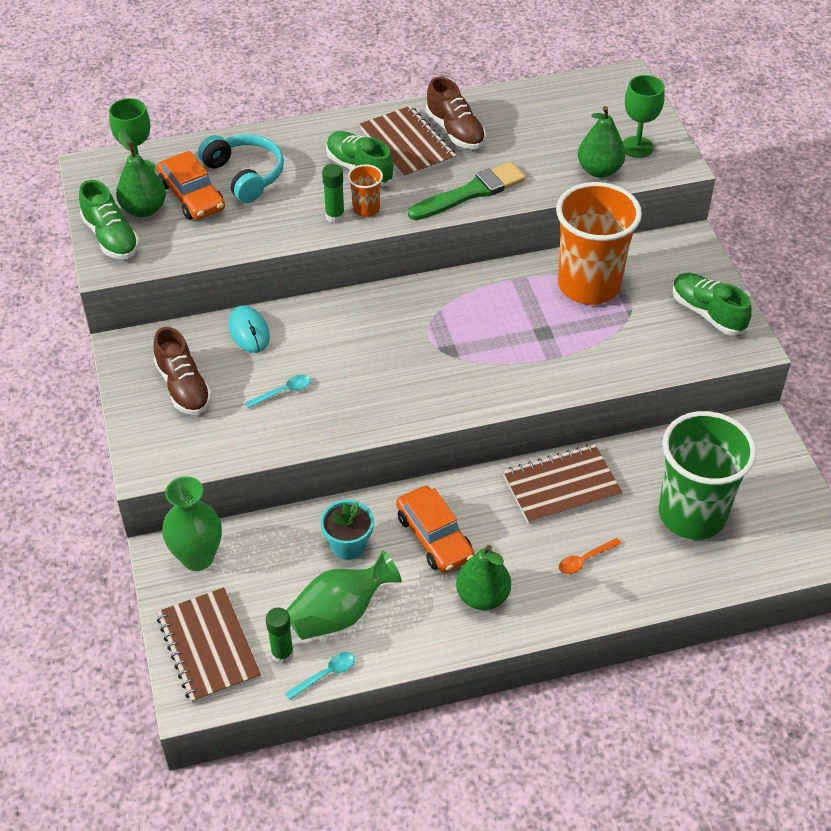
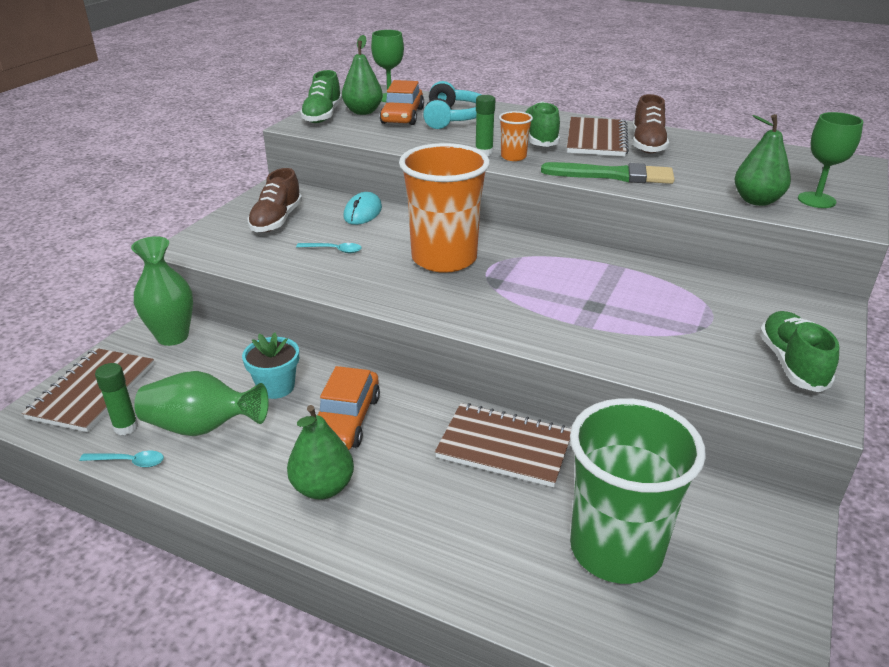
camera: 40 degrees right, 15 degrees down
orange cup [556,182,642,305] -> orange cup moved to [399,143,490,273]
orange spoon [559,538,621,574] -> none

